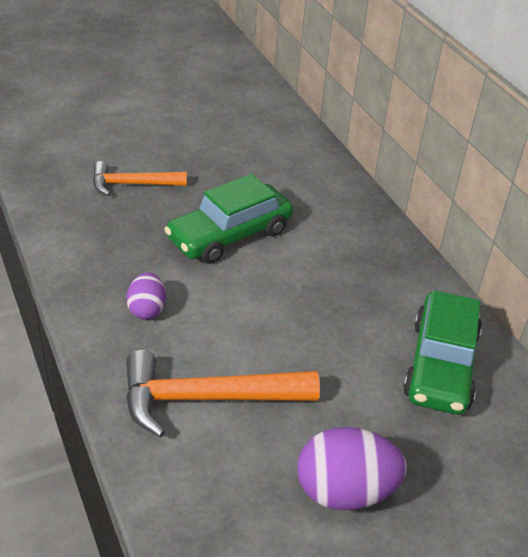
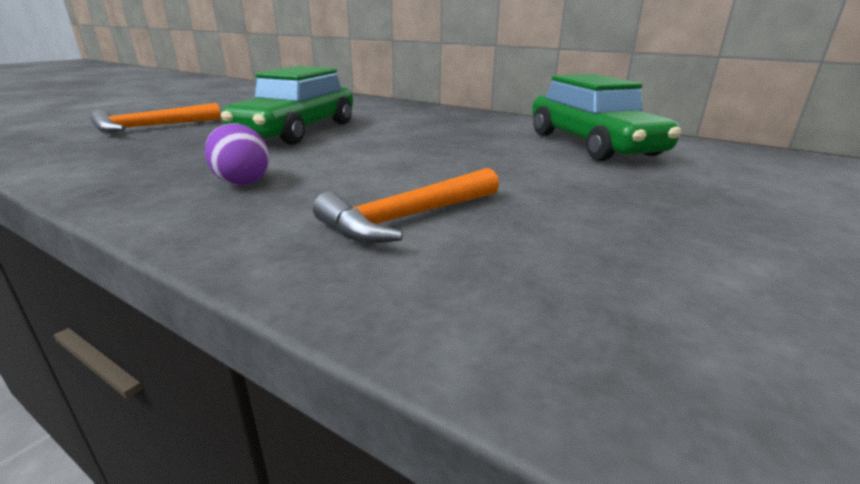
camera: 30 degrees left, 15 degrees down
orange hammer [126,350,320,438] -> orange hammer [313,168,499,243], size x0.64
purple egg [297,427,407,510] -> none

